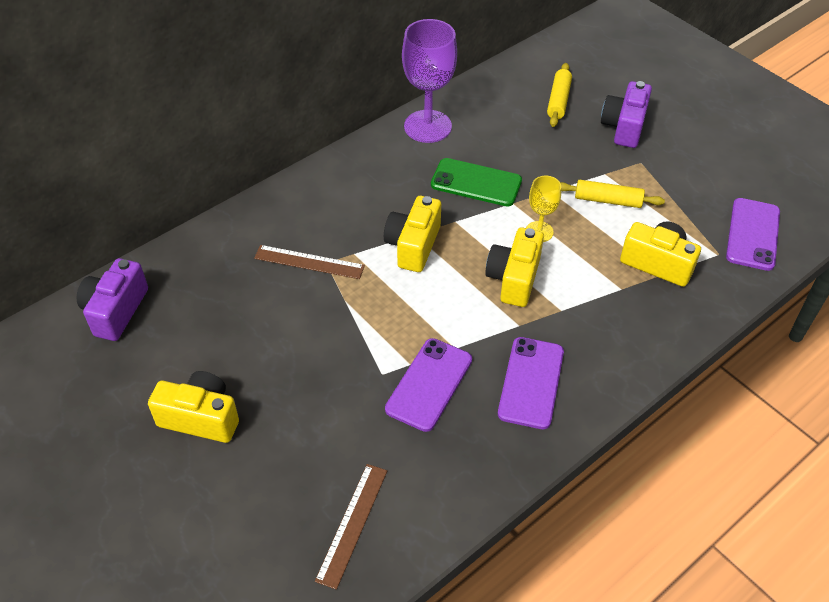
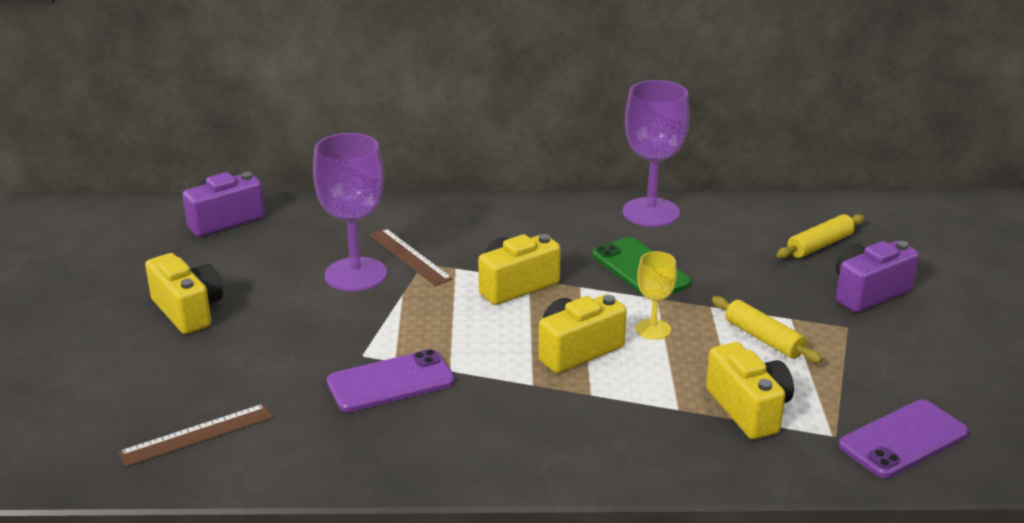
camera: 40 degrees right, 20 degrees down
purple phone [498,337,564,429] -> none
none -> purple goblet [313,133,387,291]

